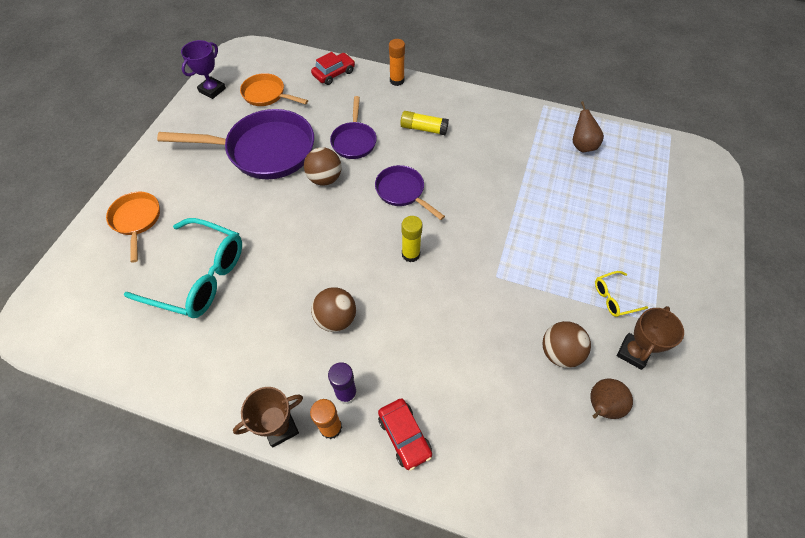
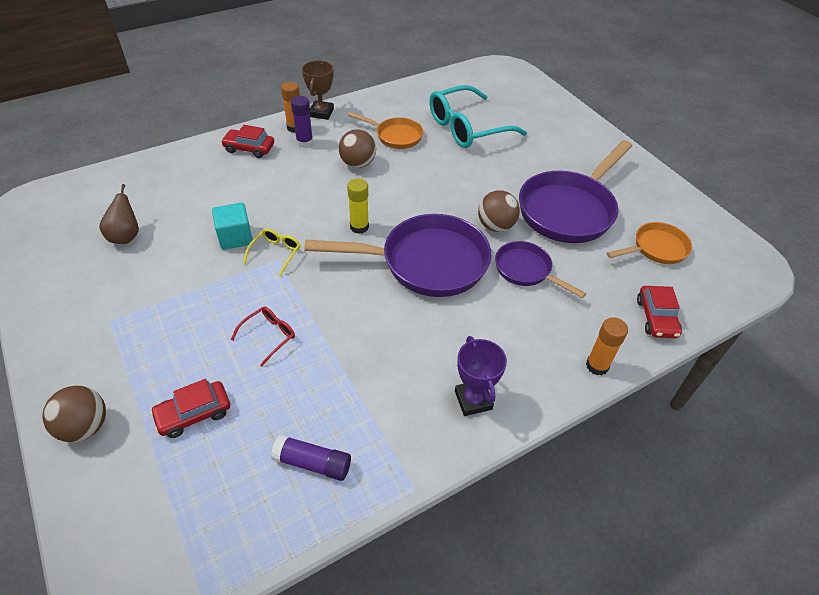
camera: 130 degrees right, 10 degrees down
orange pan [106,192,160,263] -> orange pan moved to [348,112,423,149]
purple trophy [181,40,226,99] -> purple trophy moved to [455,336,507,416]
purple pan [375,165,445,220] -> purple pan [304,214,491,297], size x1.86
yellow glue stick [400,111,449,135] -> none
brown ball [543,321,591,368] -> brown ball moved to [42,386,106,442]
brown pear [573,101,604,152] -> purple glue stick [271,434,351,481]
yellow glasses [595,271,648,317] -> yellow glasses moved to [244,229,300,276]
brown trophy [617,306,684,370] -> none
none -> red car [150,379,230,438]
none -> turquoise cube [212,202,253,250]
none -> red glasses [231,307,295,367]

